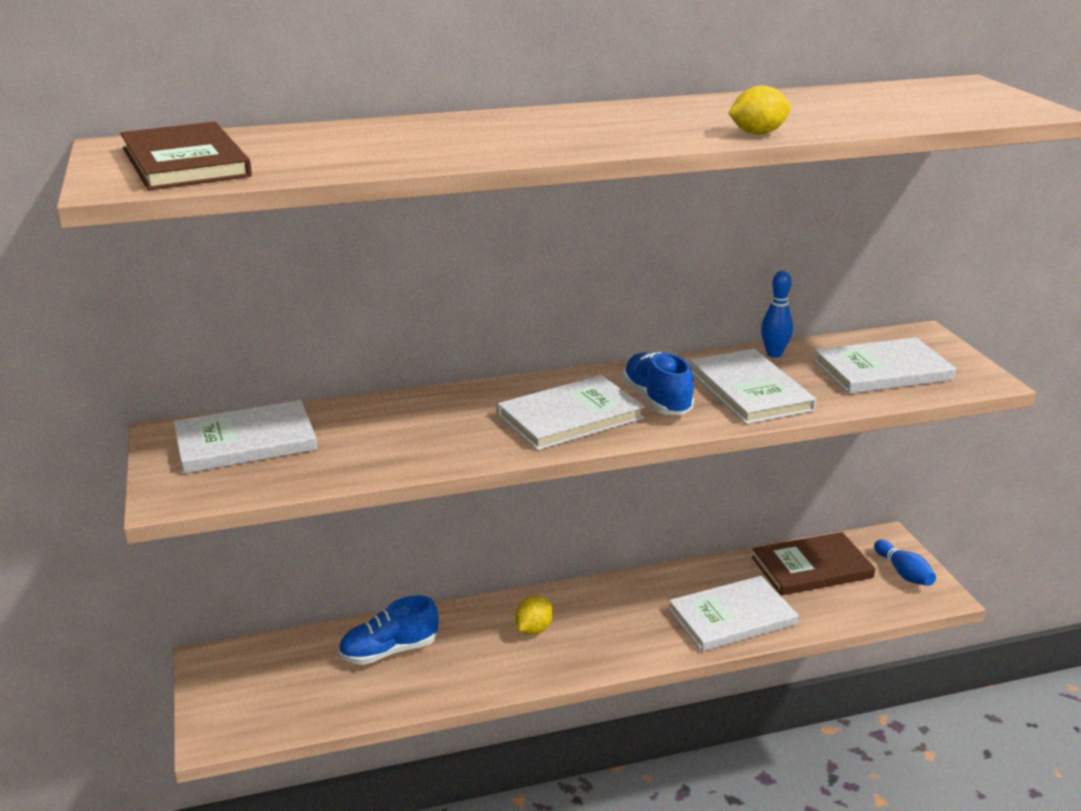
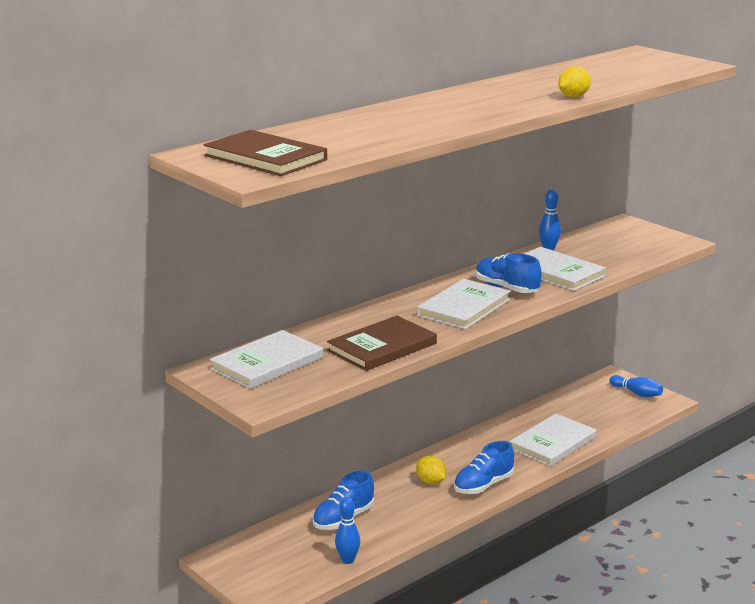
camera: 25 degrees left, 5 degrees down
yellow lemon [514,596,553,635] -> yellow lemon turned 45 degrees counterclockwise [416,456,446,484]
brown book [752,532,875,595] -> brown book moved to [327,316,437,371]
white book [814,337,956,394] -> none
none -> blue bowling pin [335,497,360,564]
none -> blue shoe [454,441,514,494]

